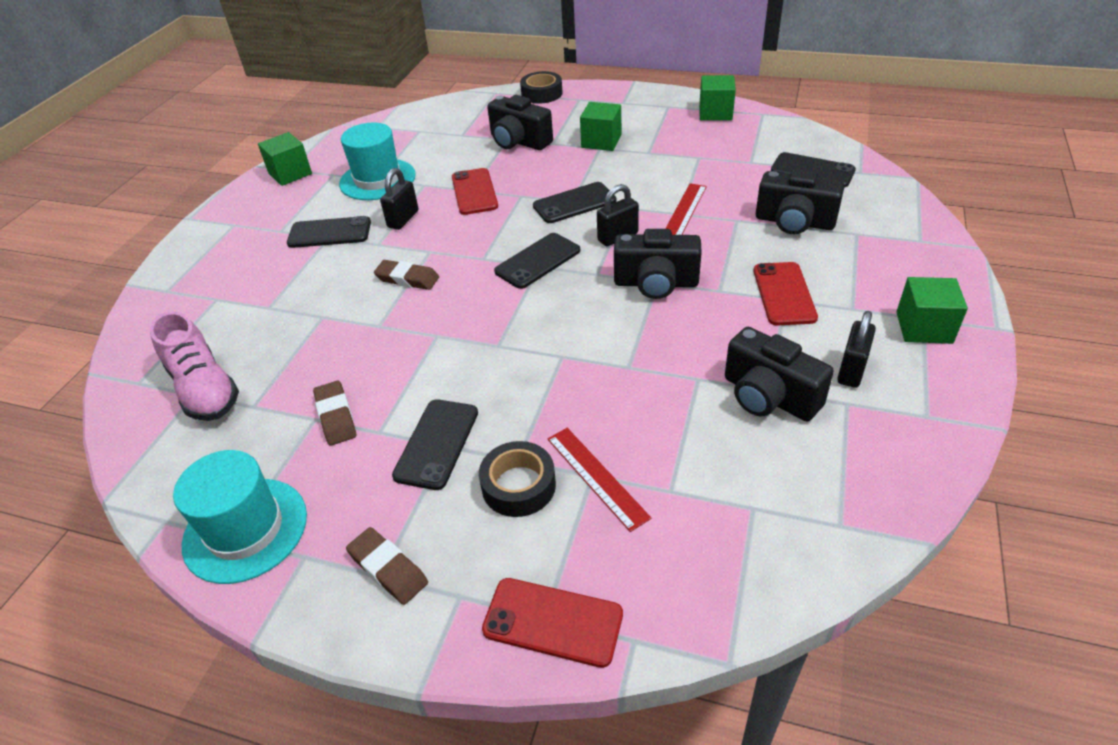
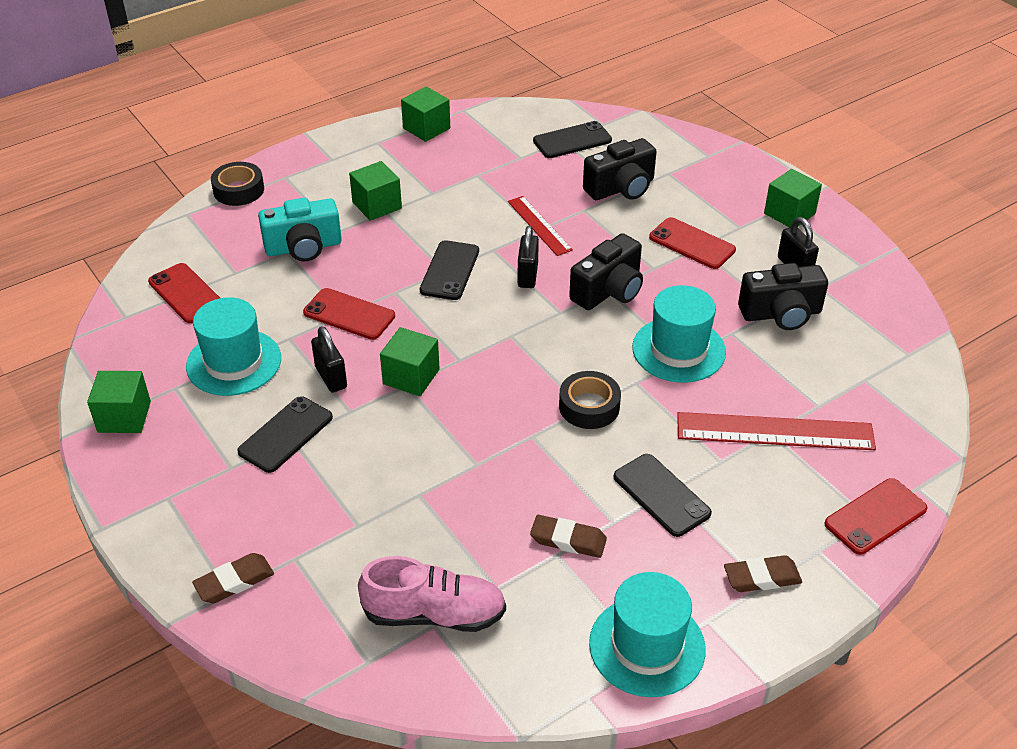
camera: 55 degrees left, 0 degrees up
brown eraser [374,260,439,290] -> brown eraser moved to [192,553,274,603]
black tape [479,441,556,517] -> black tape moved to [559,371,621,429]
black camera [487,95,553,150] -> turquoise camera [258,198,342,261]
black phone [494,233,580,289] -> none
red ruler [547,428,651,532] -> red ruler [677,412,876,450], size x1.64
none -> red phone [148,263,220,323]
none -> green cube [380,327,440,396]
none -> turquoise hat [632,285,726,383]

